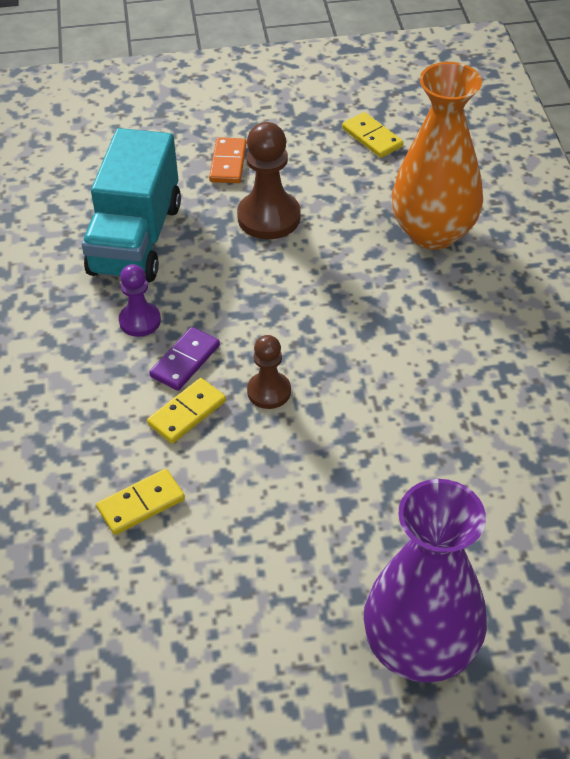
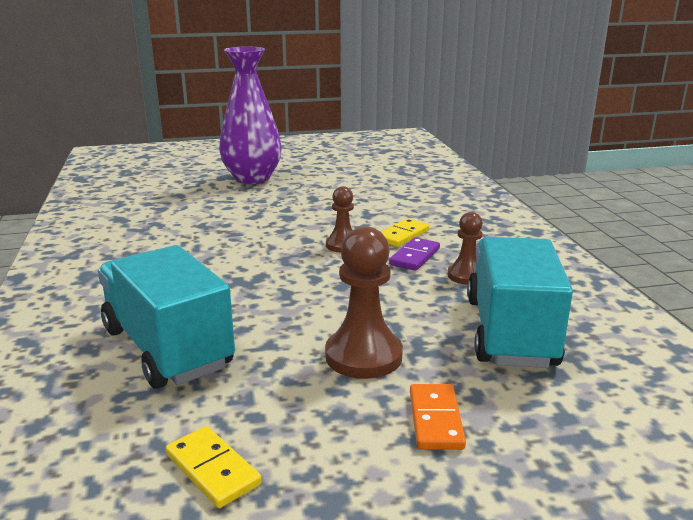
camera: 175 degrees right, 25 degrees down
yellow domino [96,469,185,535] -> none
purple pawn [119,264,161,337] -> brown pawn [448,212,483,285]
orange vase [392,62,483,249] -> turquoise truck [98,245,235,389]

